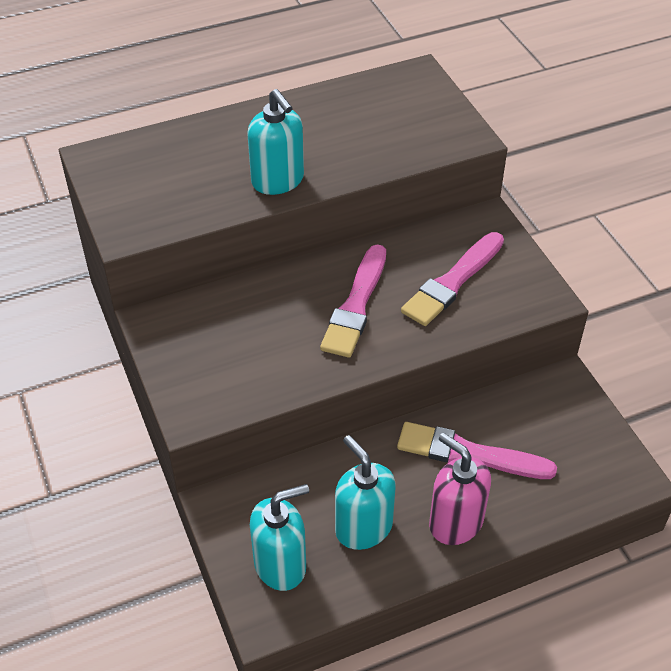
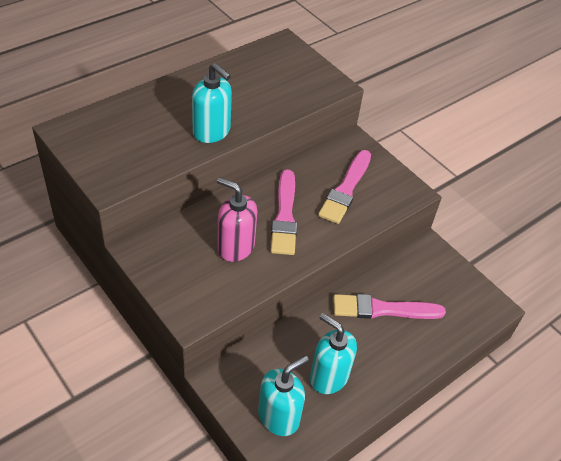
camera: 20 degrees left, 0 degrees up
pink soap dispenser [429,433,491,545] -> pink soap dispenser moved to [217,177,257,262]

